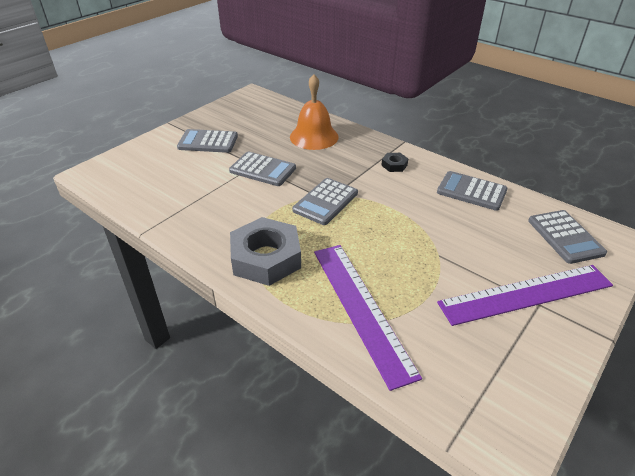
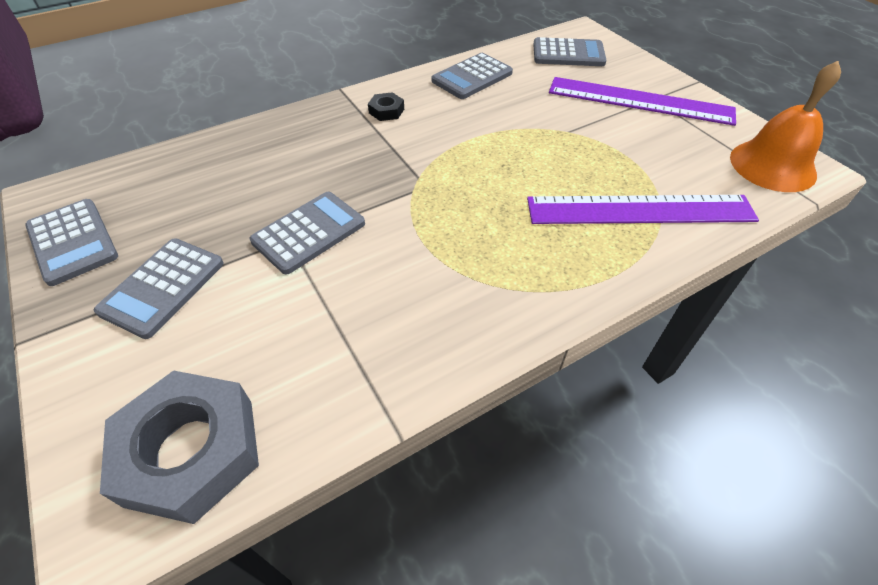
camera: 70 degrees left, 10 degrees up
grey nut [230,217,301,286] -> grey nut moved to [100,370,259,524]
orange bell [290,74,339,150] -> orange bell moved to [730,61,841,192]
grey calculator [292,178,358,225] -> grey calculator moved to [25,199,118,286]
purple ruler [437,265,613,326] -> purple ruler turned 75 degrees counterclockwise [549,77,736,126]

